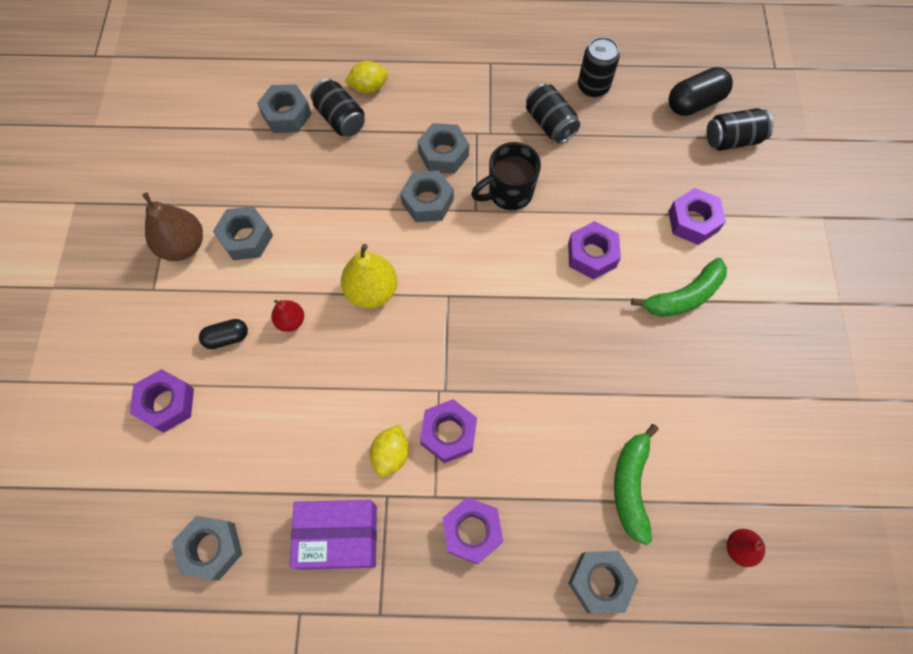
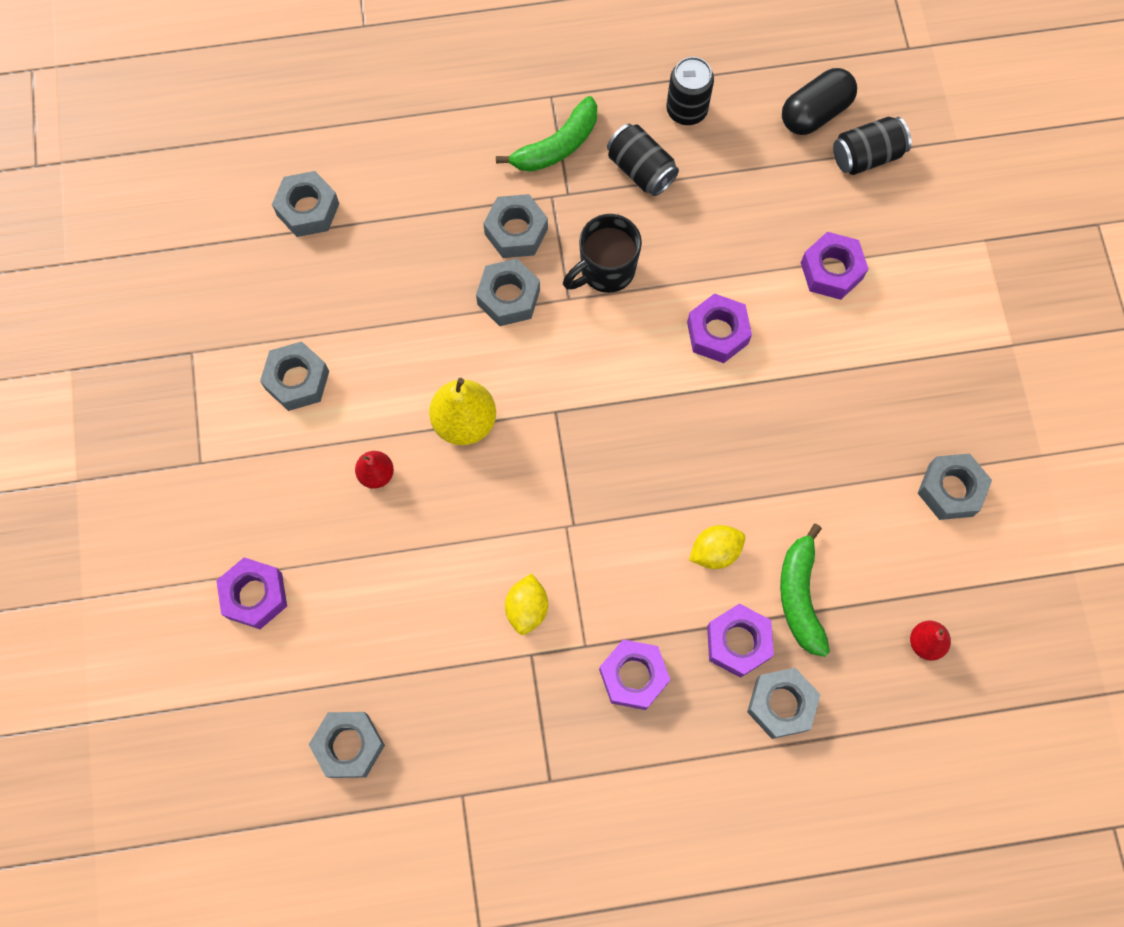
camera: 10 degrees left, 5 degrees up
brown pear [142,192,203,261] -> none
black capsule [199,319,248,349] -> none
purple box [290,500,377,570] -> none
black can [311,79,365,137] -> none
yellow lemon [345,61,388,94] -> yellow lemon moved to [689,525,745,569]
purple nut [420,399,477,463] -> purple nut moved to [707,603,774,678]
green banana [631,258,727,317] -> green banana moved to [496,96,597,172]
none -> grey nut [918,453,992,520]

